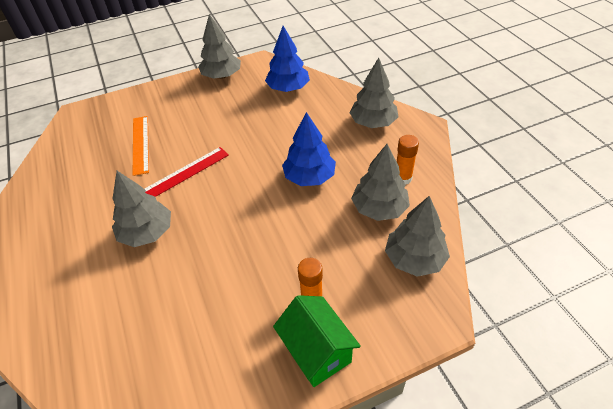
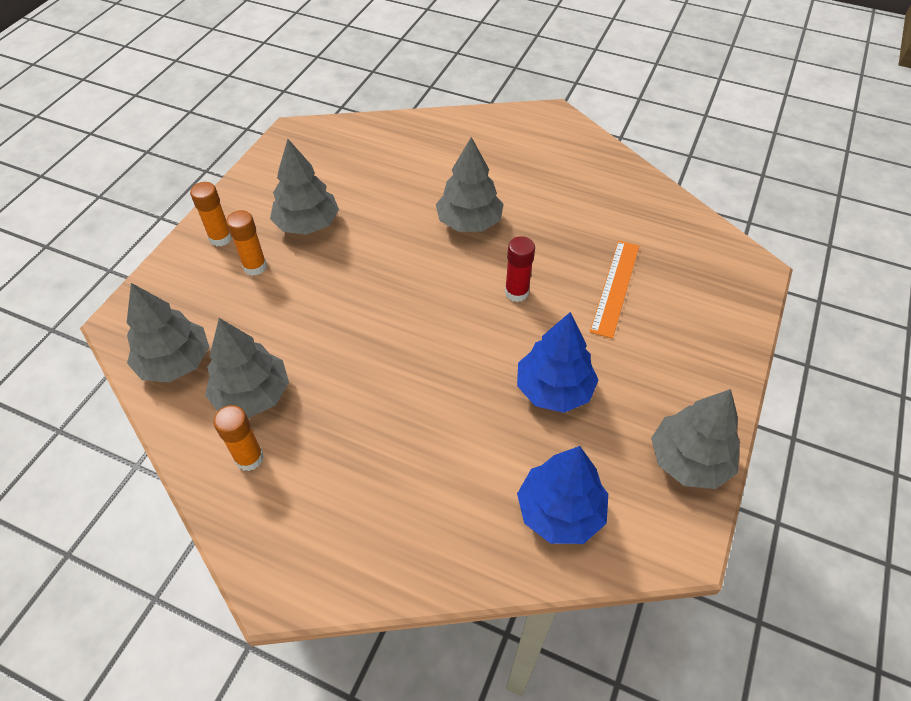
camera: 135 degrees right, 5 degrees up
orange ruler [133,116,149,176] -> orange ruler turned 75 degrees clockwise [590,241,639,339]
red ruler [145,147,229,197] -> red glue stick [505,236,535,302]
green house [273,295,361,387] -> orange glue stick [190,182,232,247]
blue tree [282,112,336,186] -> blue tree moved to [517,312,598,413]
grey tree [349,58,399,128] -> grey tree moved to [270,139,339,235]

